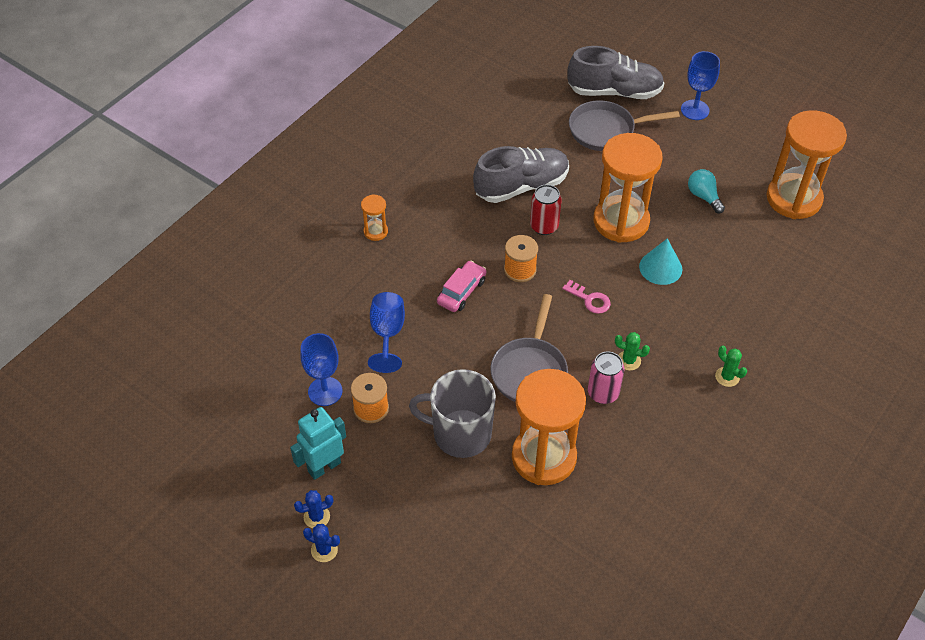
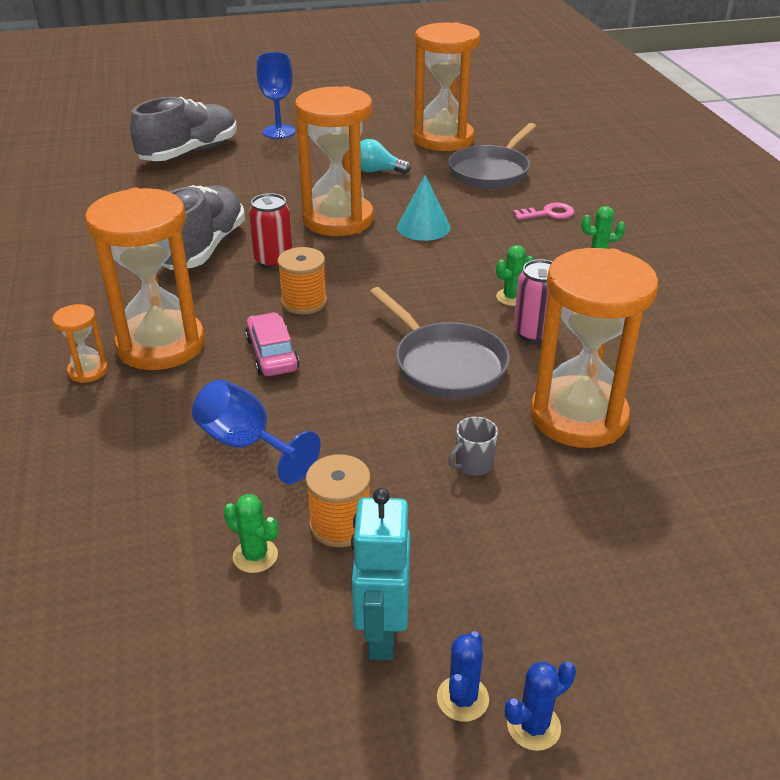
camera: 50 degrees left, 15 degrees down
blue goblet [300,333,342,406] -> green cactus [223,494,278,573]
grey mug [409,369,496,458] -> grey mug [448,417,498,476], size x0.40
pink key [562,280,611,314] -> pink key moved to [513,203,574,220]
grey pan [569,100,680,151] -> grey pan moved to [448,123,537,189]
none -> orange hourglass [85,188,205,370]

